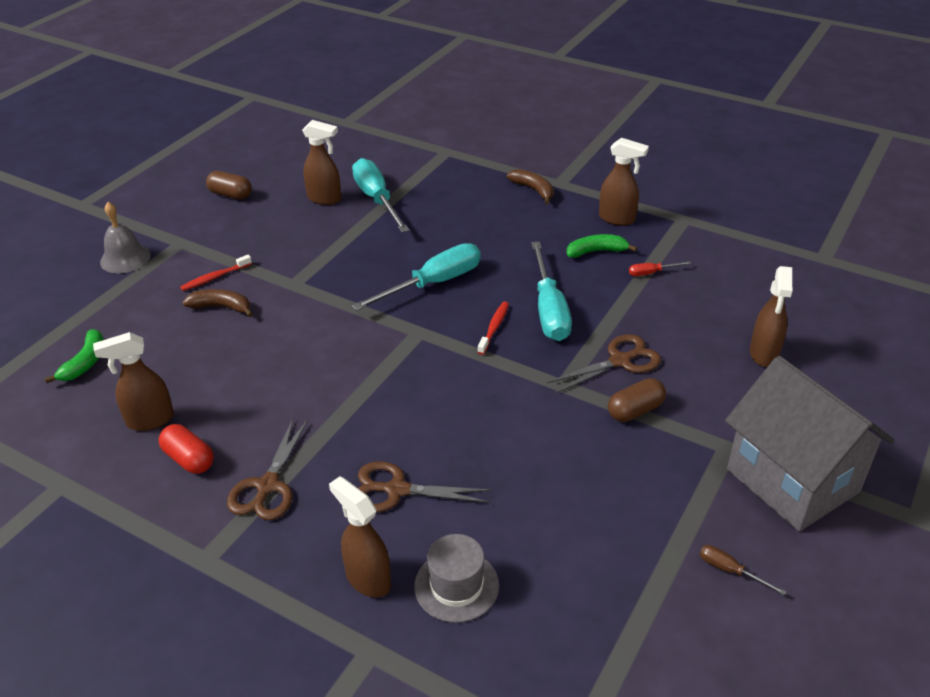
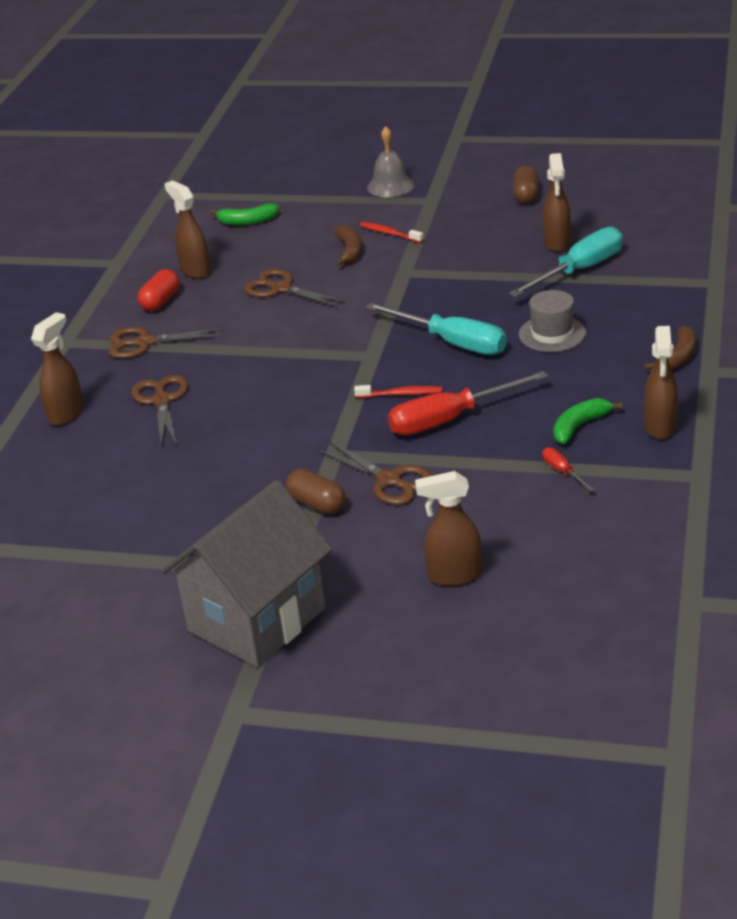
camera: 75 degrees right, 5 degrees down
grey hat [414,534,499,623] -> grey hat moved to [519,290,586,352]
turquoise screwdriver [531,242,572,341] -> red screwdriver [388,371,548,435]
green banana [566,234,637,258] -> green banana turned 105 degrees counterclockwise [553,398,623,444]
brown screwdriver [700,545,786,595] -> none
none -> brown scissors [244,269,347,308]

